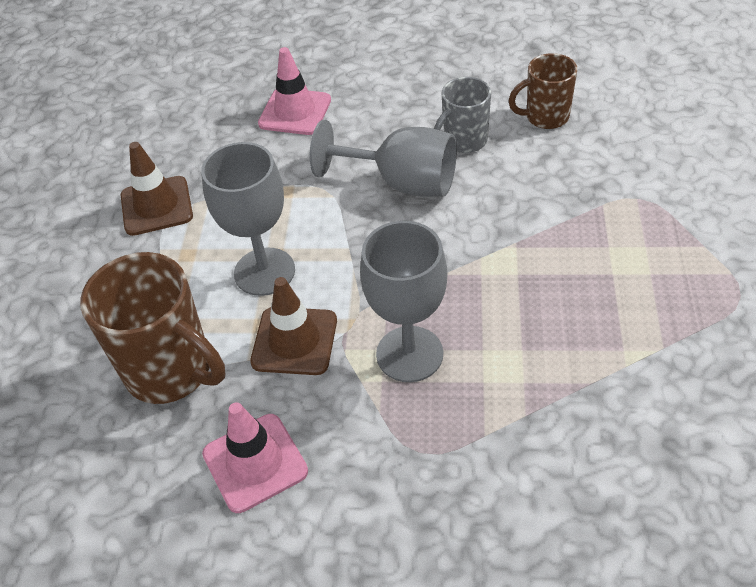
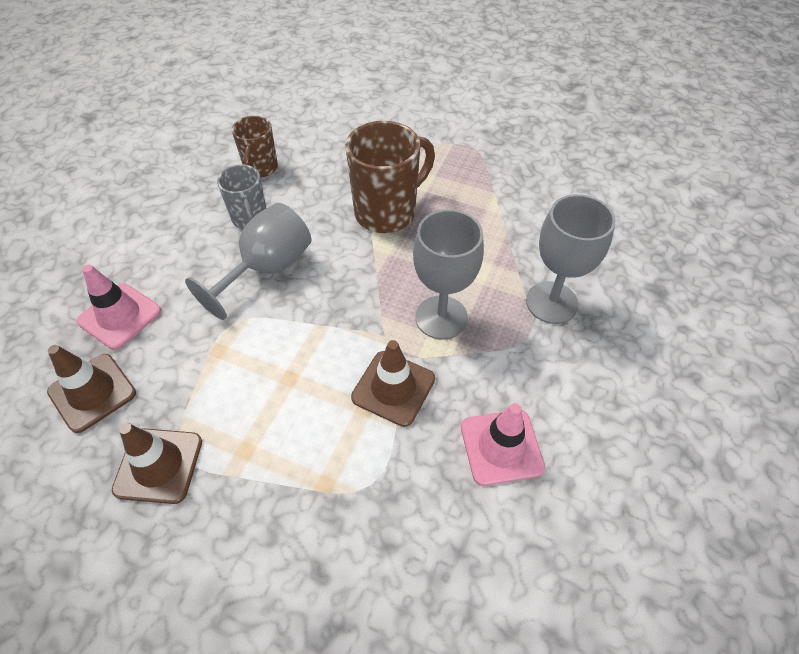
camera: 75 degrees left, 5 degrees up
brown mug [80,252,225,404] -> brown mug moved to [345,121,435,233]
grey goblet [201,142,295,296] -> grey goblet moved to [526,194,615,324]
none -> brown traffic cone [47,345,136,433]

